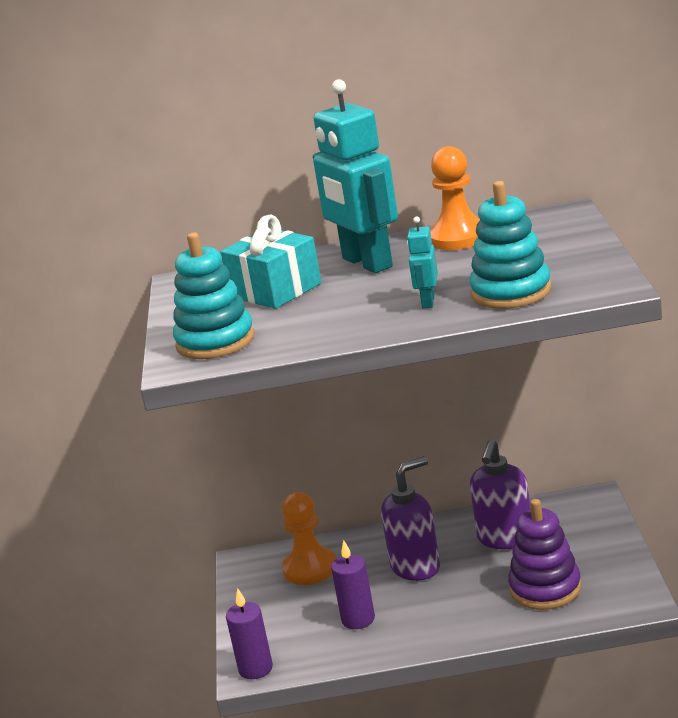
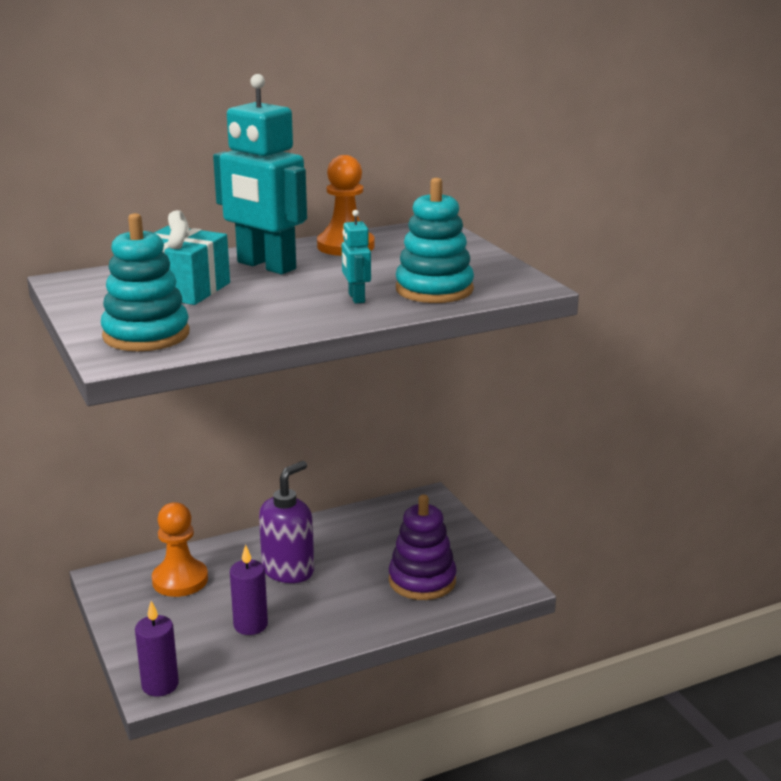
camera: 25 degrees left, 0 degrees up
purple soap dispenser [470,439,531,549] -> none

